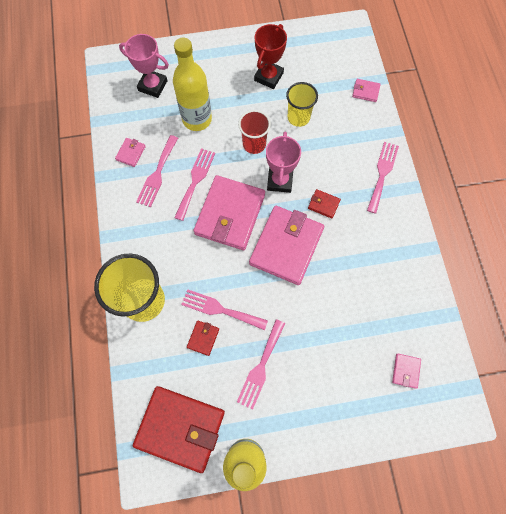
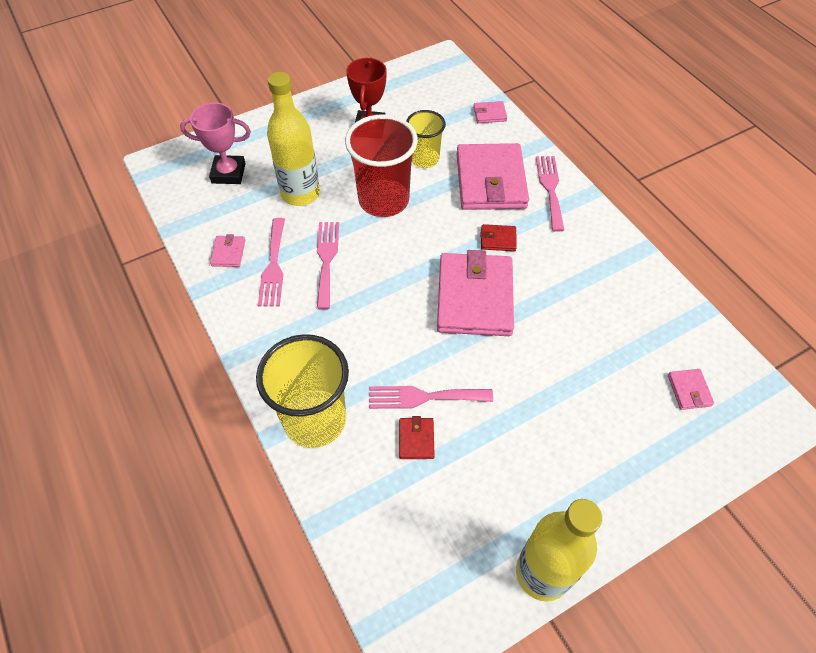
camera: 20 degrees left, 15 degrees down
red wallet [133,386,225,473] -> none
pink wallet [194,175,265,250] -> pink wallet moved to [457,143,529,210]
pink fork [237,319,285,410] -> none
red cup [238,110,271,154] -> red cup [345,115,418,217], size x1.67
pink trophy [266,132,301,193] -> none

